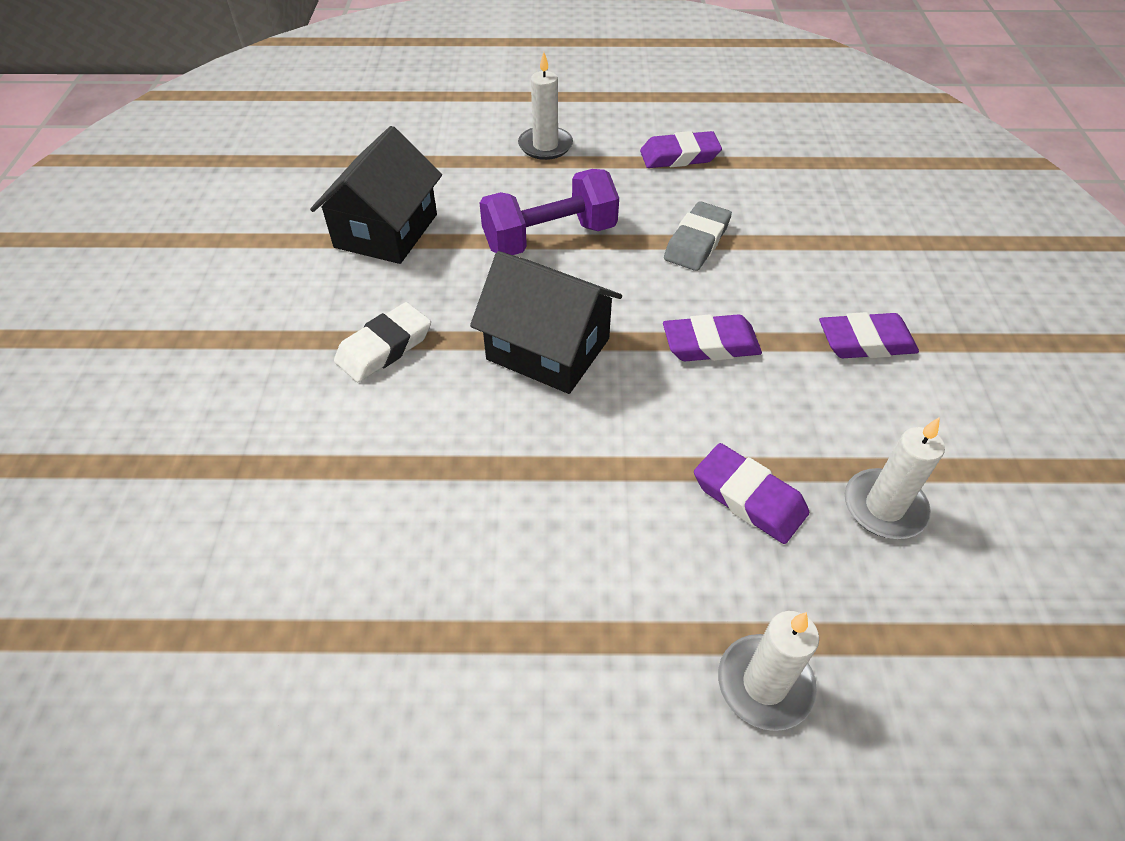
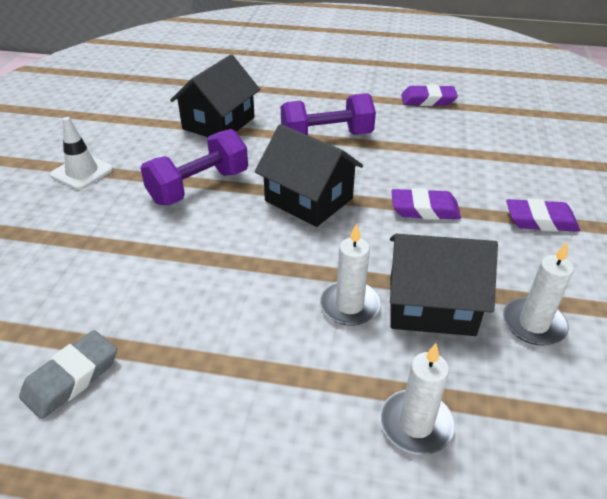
camera: 10 degrees right, 10 degrees down
white eraser [334,302,431,382] -> purple dumbbell [141,129,248,205]
white candle [518,52,573,160] -> white candle moved to [320,223,381,326]
grey eraser [664,201,732,271] -> grey eraser moved to [19,330,117,419]
purple eraser [694,443,809,544] -> black house [390,234,498,336]
none -> white traffic cone [50,117,113,190]

